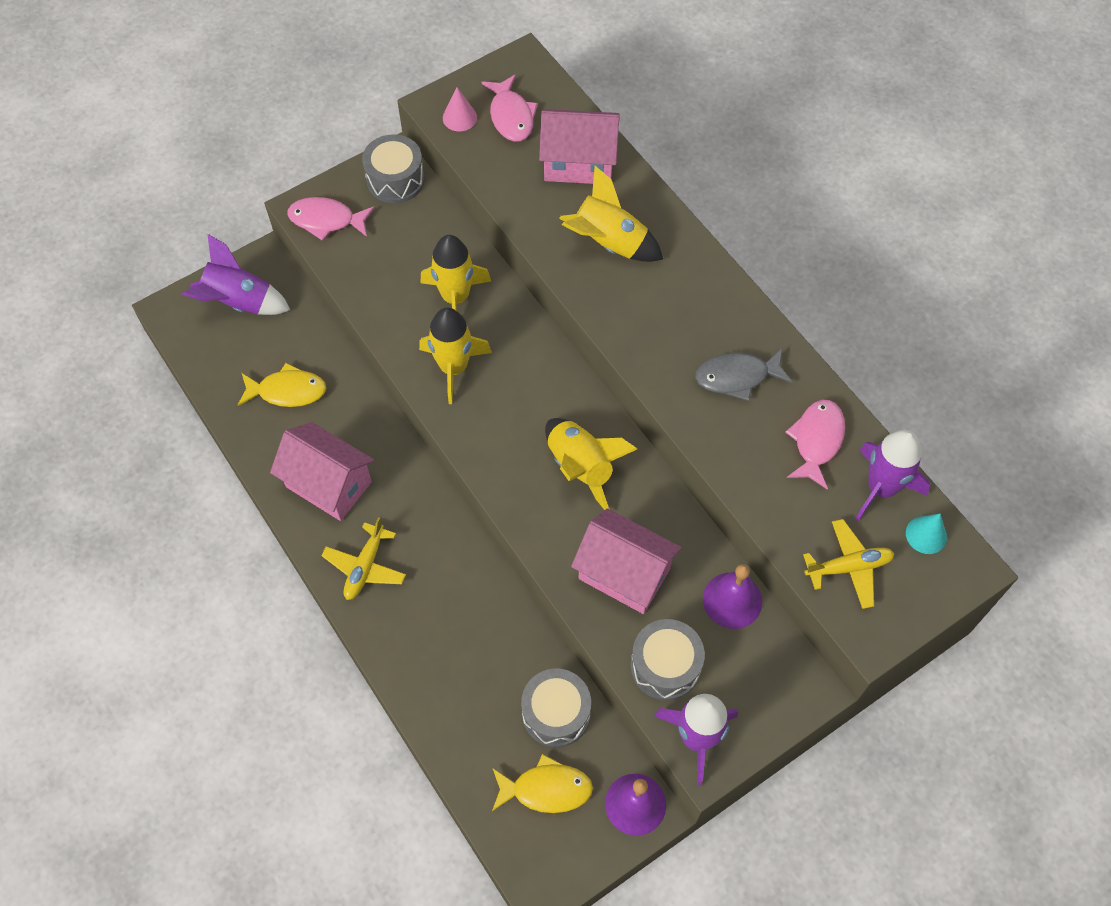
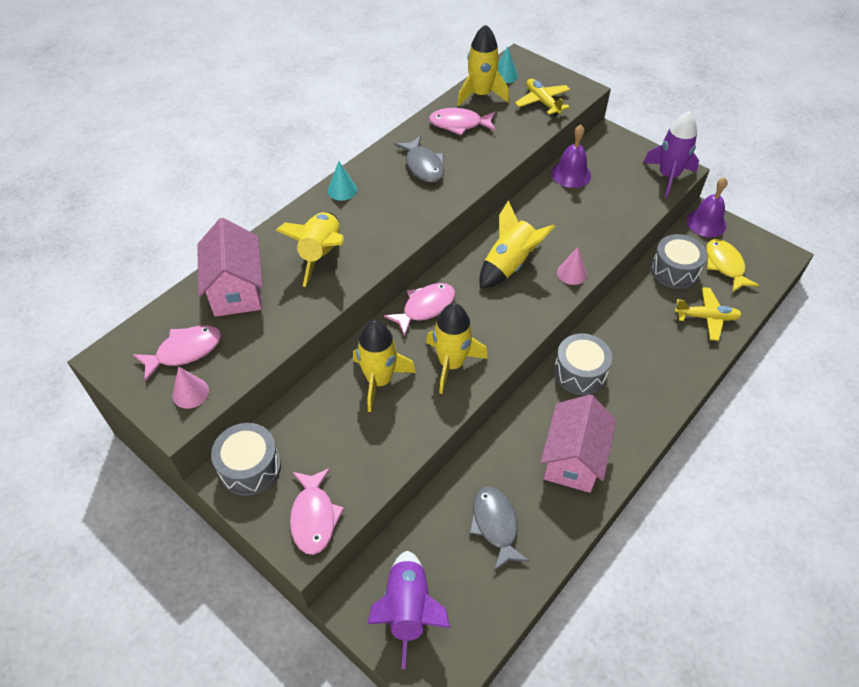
camera: 105 degrees left, 10 degrees down
yellow fish [238,363,326,407] -> grey fish [469,486,530,571]
yellow plane [321,517,406,600] -> yellow plane moved to [675,287,742,341]
pink house [571,508,682,614] -> none
grey drum [630,619,705,700] -> grey drum moved to [554,333,612,395]
purple rocket [855,430,930,521] -> yellow rocket [457,24,509,107]
none -> turquoise cone [328,161,357,201]
none -> pink fish [384,283,455,336]
none -> pink cone [557,247,587,285]

